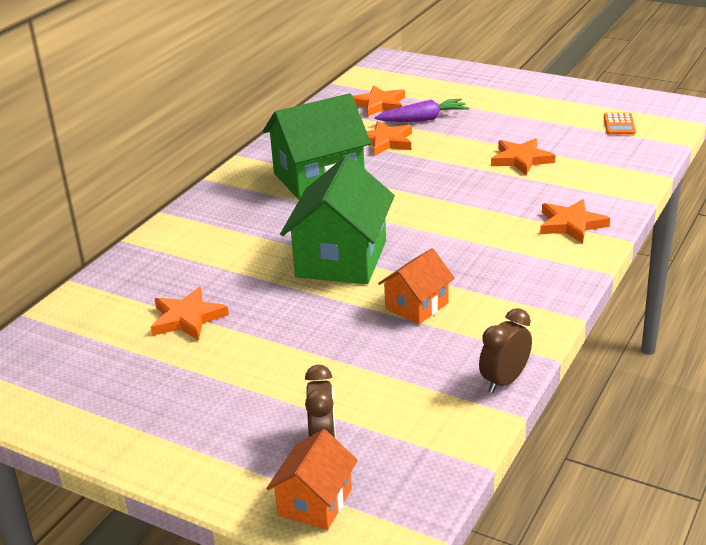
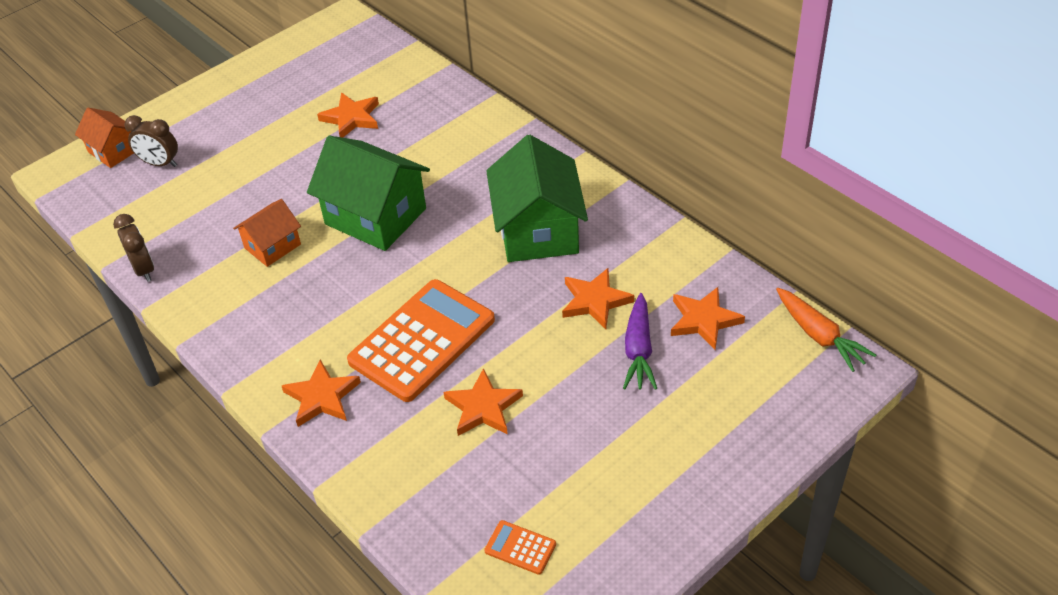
camera: 110 degrees right, 15 degrees up
orange house [378,248,455,324] -> orange house turned 75 degrees clockwise [233,199,301,267]
none -> orange calculator [347,279,495,402]
none -> orange carrot [776,288,876,372]

